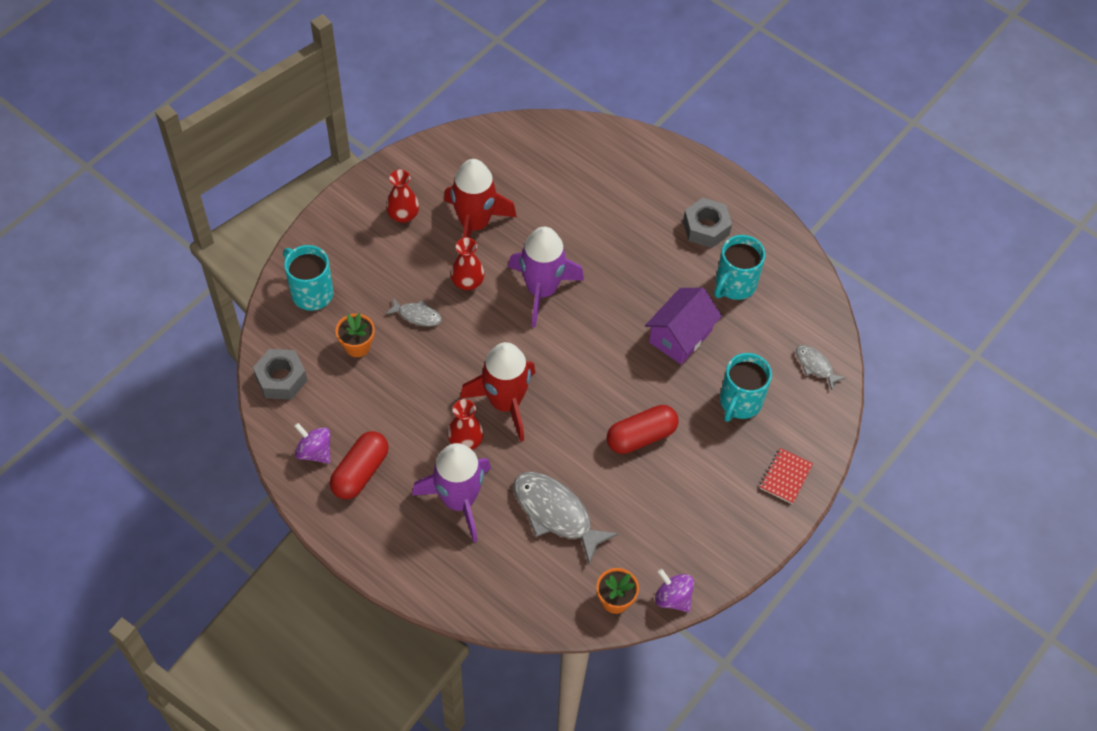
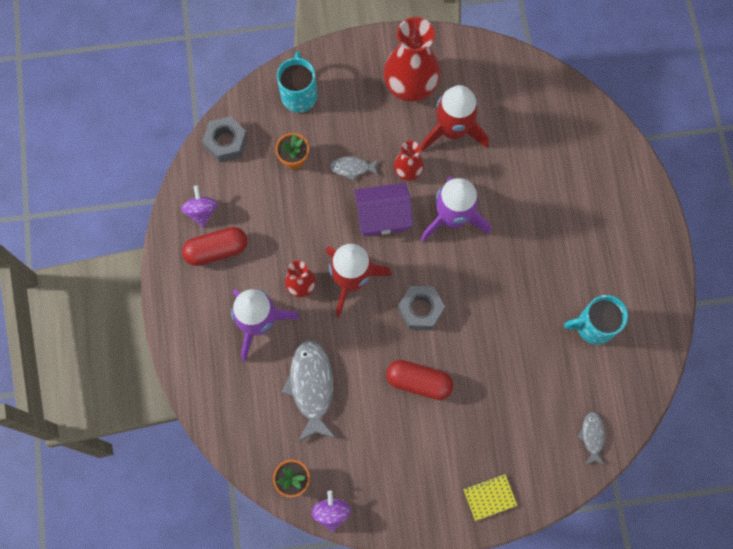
camera: 45 degrees right, 15 degrees up
grey fish [385,298,442,327] -> grey fish turned 120 degrees clockwise [330,157,378,181]
red vase [386,170,419,223] -> red vase [384,17,441,102], size x1.90
purple house [645,288,722,365] -> purple house moved to [354,183,413,236]
grey nut [683,198,732,248] -> grey nut moved to [398,286,445,330]
turquoise mug [720,353,772,422] -> none
red notebook [760,448,813,504] -> yellow notebook [463,474,517,521]

